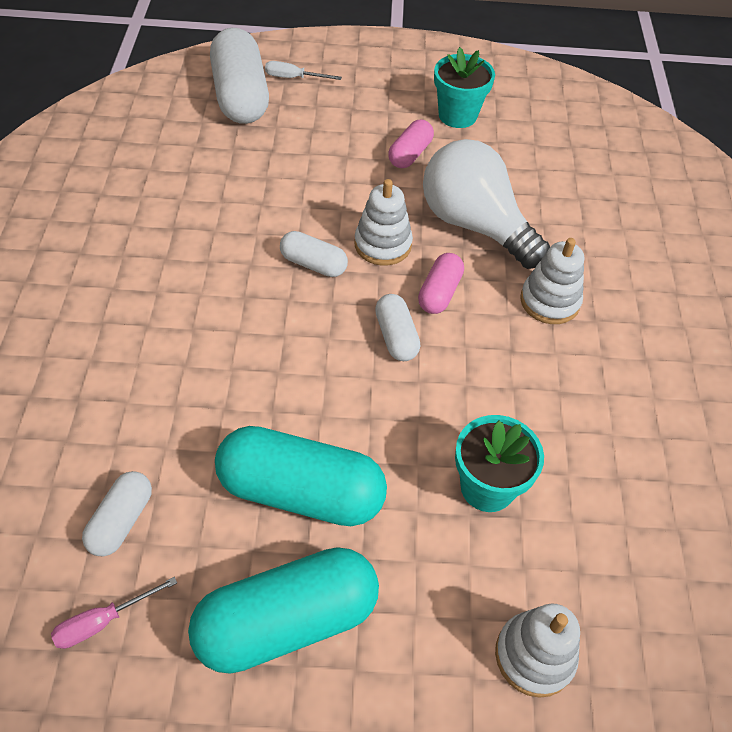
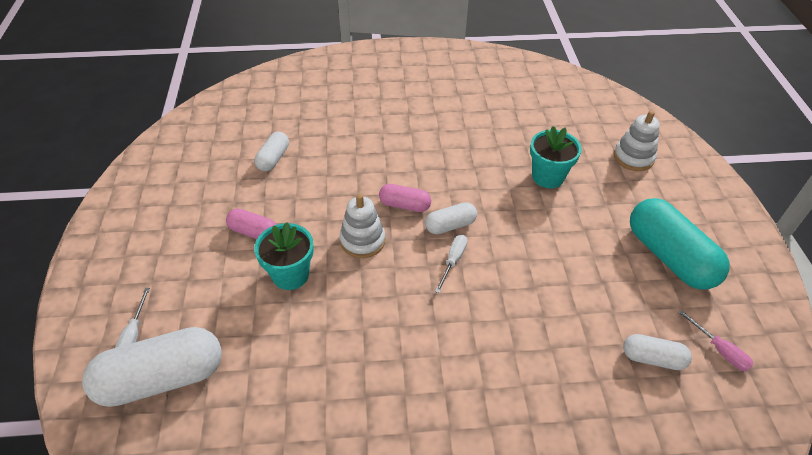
camera: 95 degrees left, 5 degrees down
turquoise capsule [215,426,387,526] -> none
white capsule [280,231,348,277] -> white capsule moved to [254,132,289,171]
white light bulb [423,139,550,269] -> none
turquoise flower pot [434,47,495,128] -> turquoise flower pot moved to [254,222,314,290]
white stacking toy [520,238,584,324] -> none
none -> white screwdriver [435,235,468,293]

